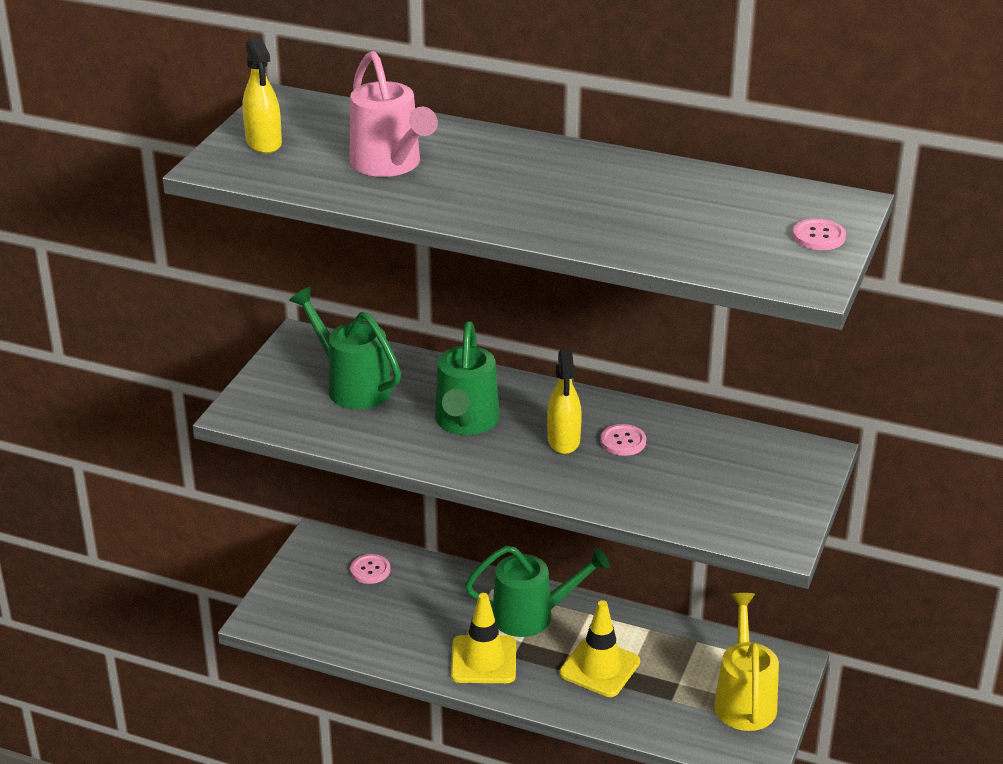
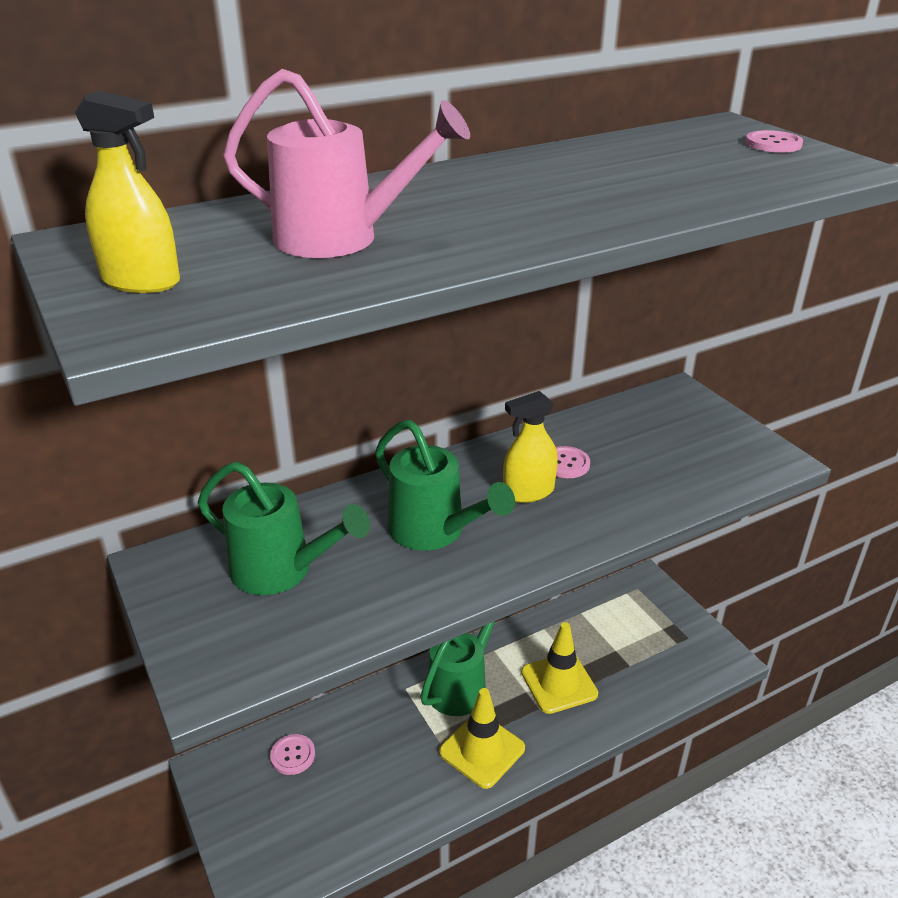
camera: 50 degrees left, 0 degrees up
green watering can [289,287,401,409] -> green watering can turned 150 degrees counterclockwise [198,461,370,595]
yellow spray bottle [547,349,582,454] -> yellow spray bottle turned 120 degrees clockwise [503,391,558,503]
yellow watering can [714,593,779,731] -> none

